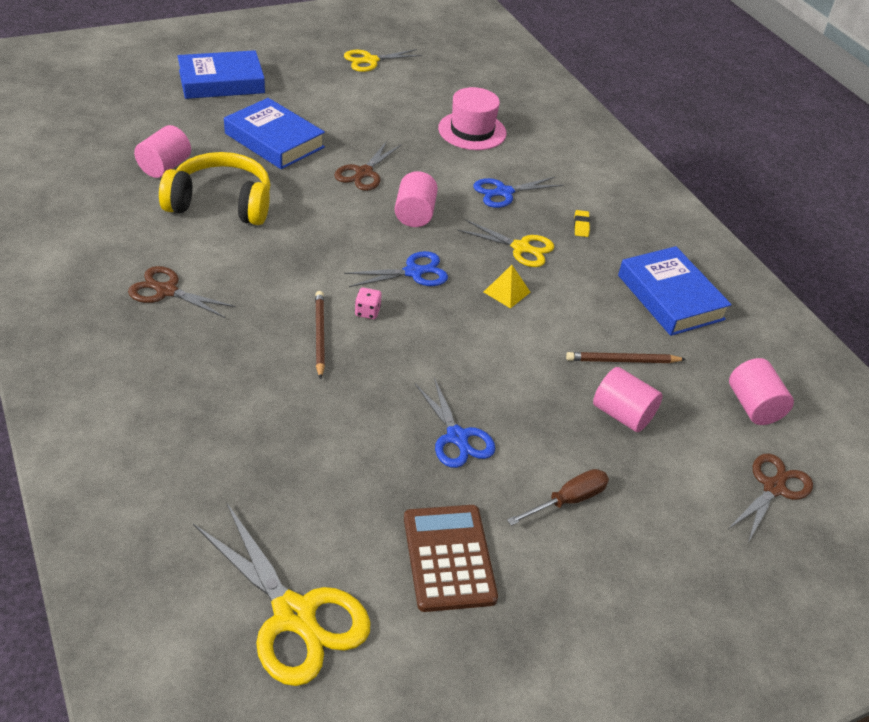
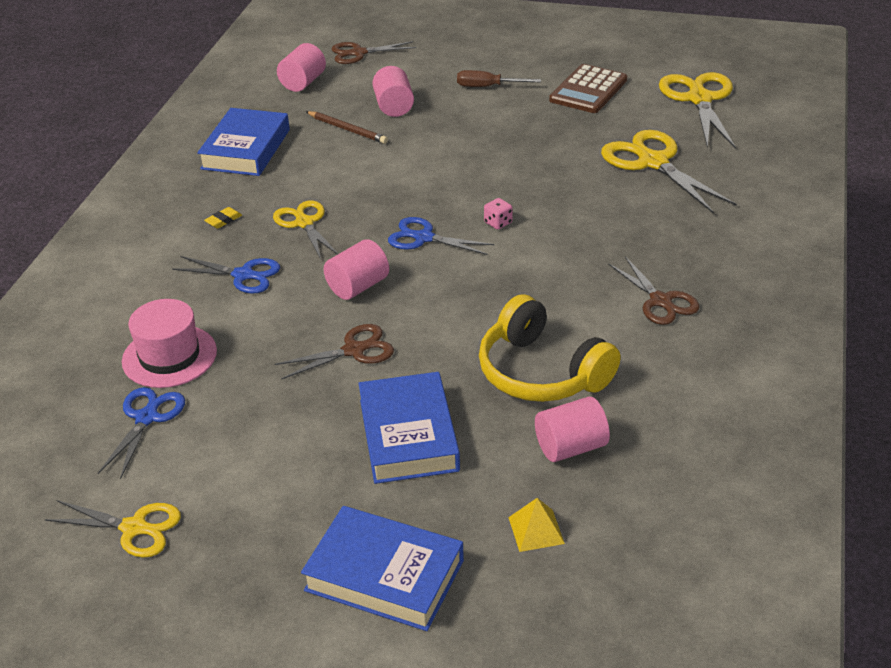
camera: 135 degrees left, 5 degrees down
brown pencil [315,291,325,380] -> none
blue scissors [415,378,495,468] -> blue scissors moved to [98,387,185,479]
yellow pyramid [484,265,530,308] -> yellow pyramid moved to [508,498,565,552]
none -> yellow scissors [601,130,737,214]

